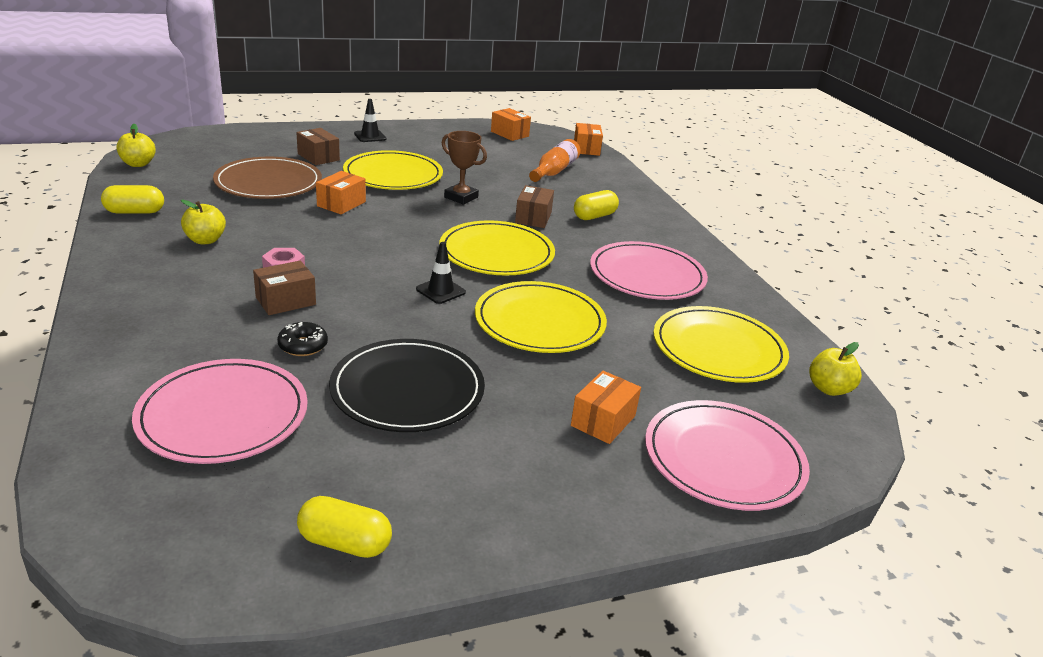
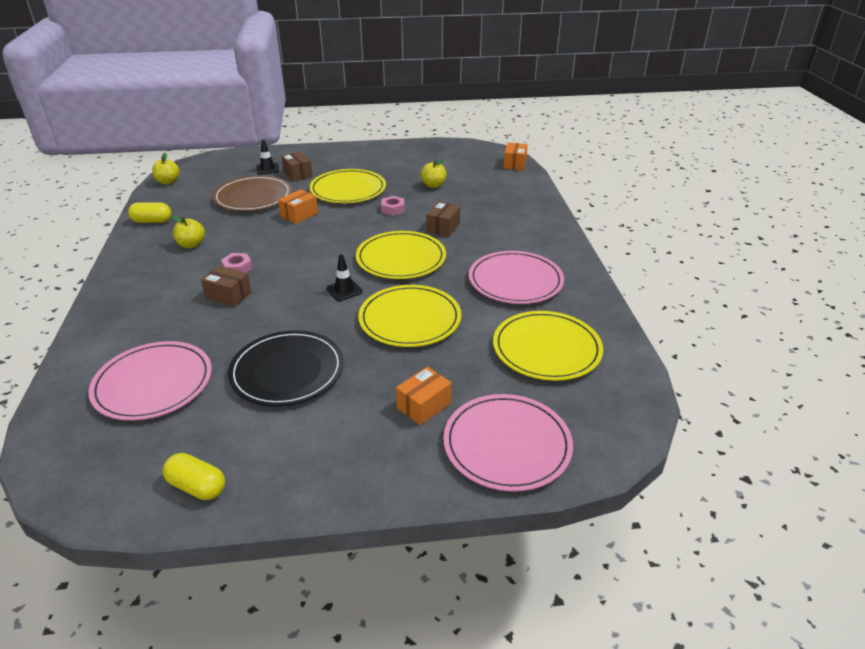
camera: 15 degrees right, 5 degrees up
brown box [253,261,316,315] -> brown box turned 45 degrees clockwise [201,266,251,307]
black donut [277,322,328,356] -> none
black traffic cone [354,99,386,142] -> black traffic cone moved to [256,139,279,175]
brown trophy [442,131,487,205] -> pink nut [381,196,405,216]
orange box [491,108,531,141] -> none
orange bottle [529,139,581,182] -> none
yellow capsule [574,190,619,220] -> none
yellow apple [809,342,862,396] -> yellow apple moved to [420,159,447,188]

